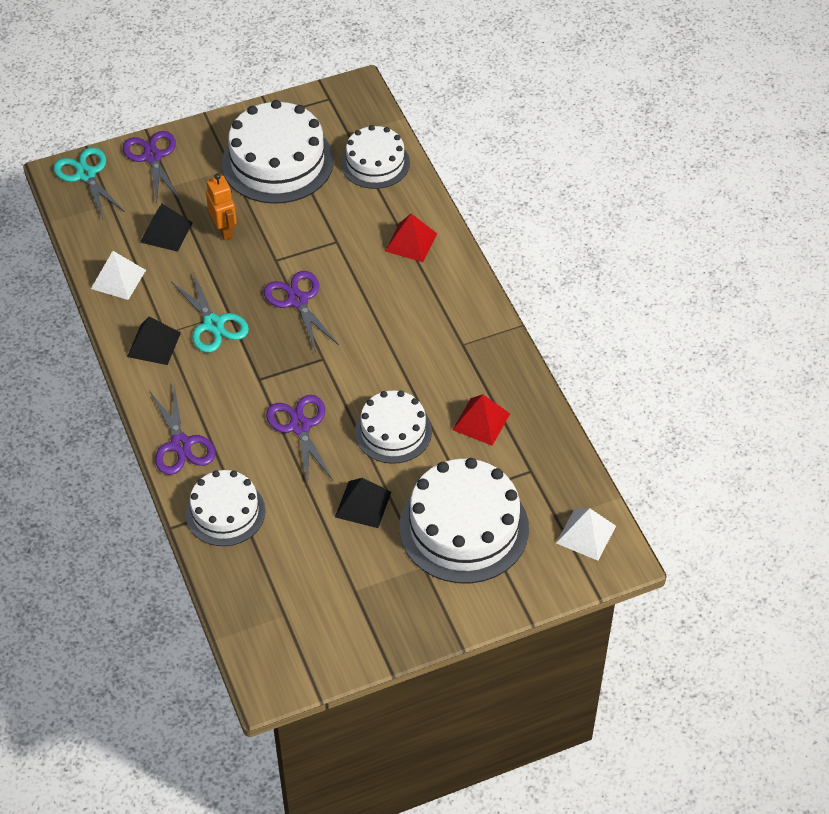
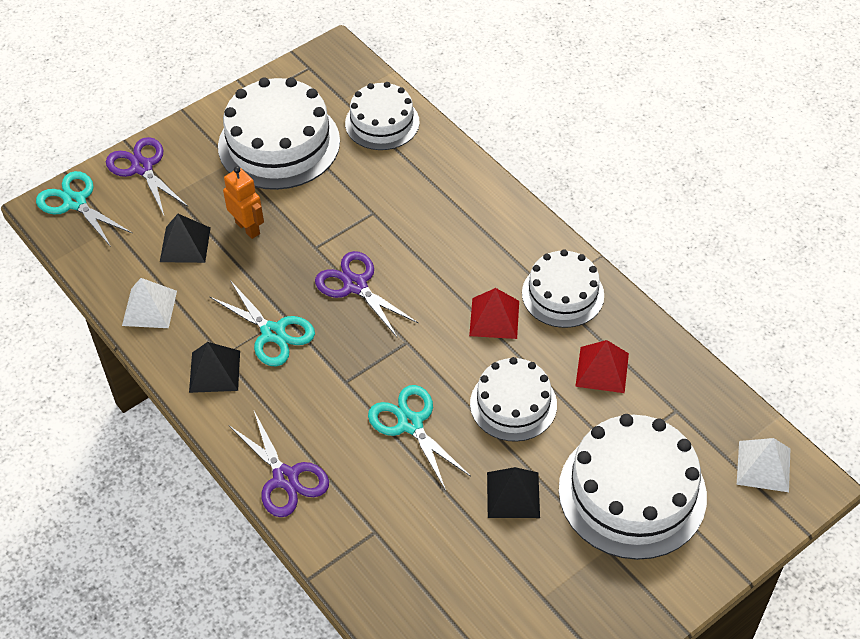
camera: 15 degrees left, 0 degrees up
white cake [185,470,265,546] -> white cake moved to [522,249,604,328]
purple scissors [266,395,333,485] -> turquoise scissors [368,385,471,490]
red pyramid [385,214,437,262] -> red pyramid moved to [469,288,519,339]

